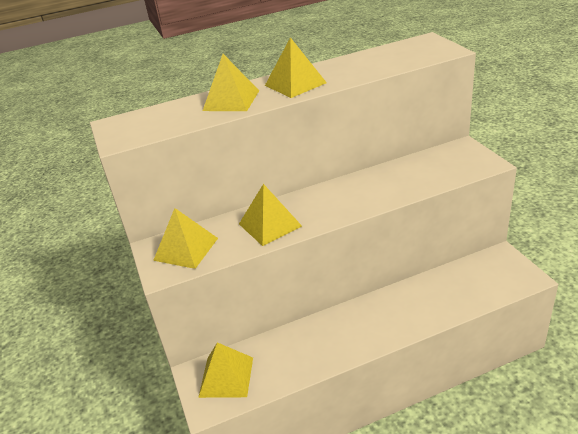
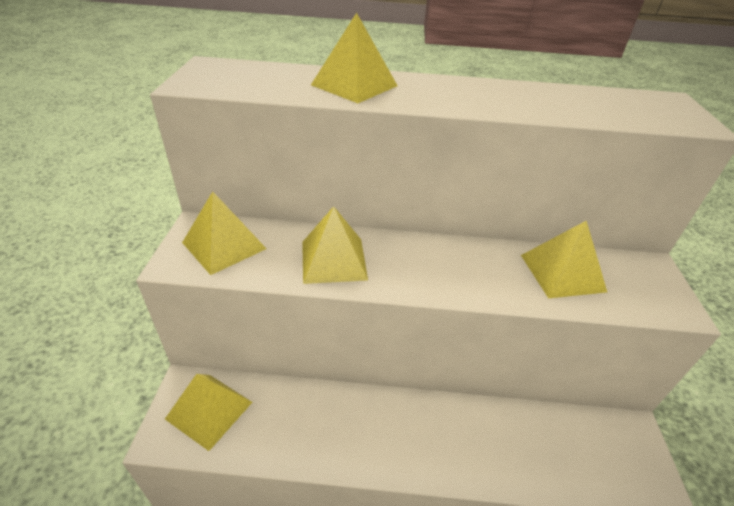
camera: 20 degrees right, 5 degrees up
yellow pyramid [265,37,327,98] -> yellow pyramid moved to [521,220,607,298]

